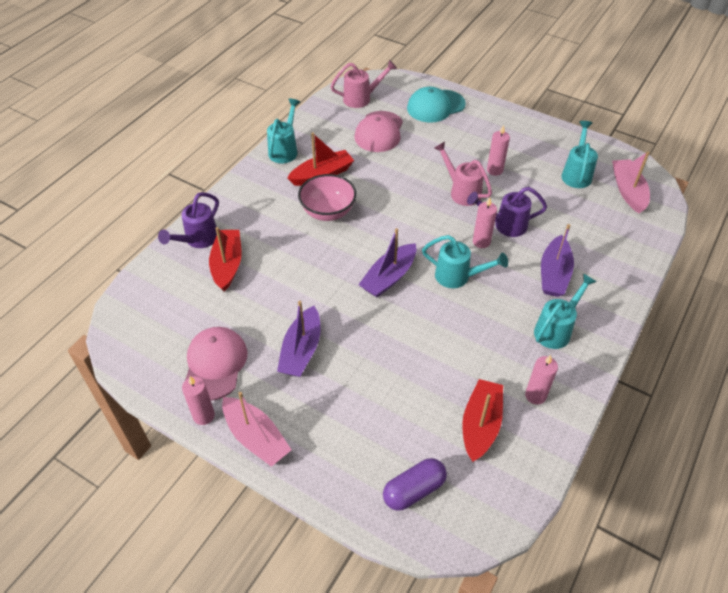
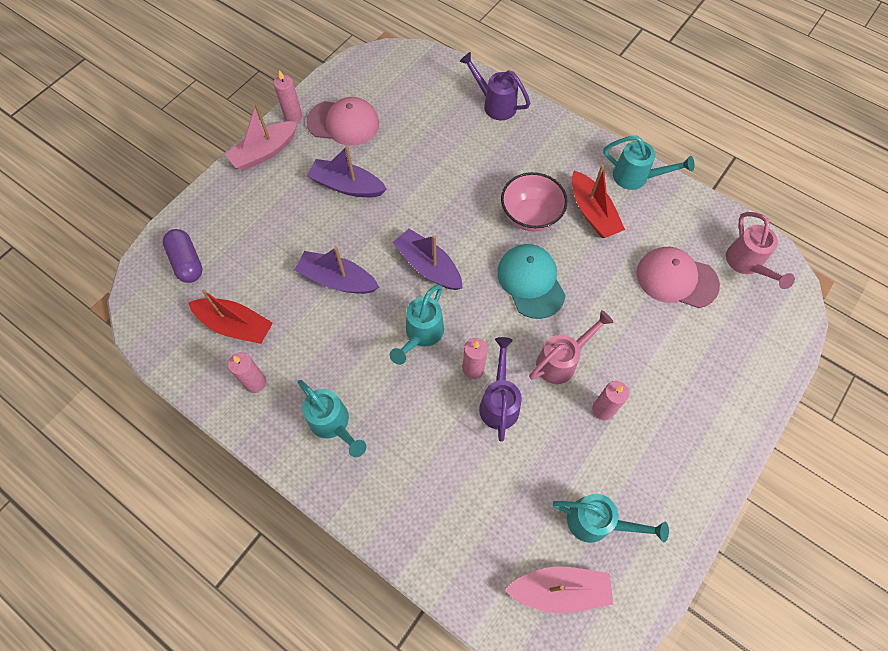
camera: 95 degrees right, 15 degrees up
red boat [209,227,242,292] -> none
turquoise cap [407,86,466,123] -> turquoise cap moved to [497,244,566,319]
purple boat [541,224,574,297] -> purple boat moved to [295,247,379,294]

